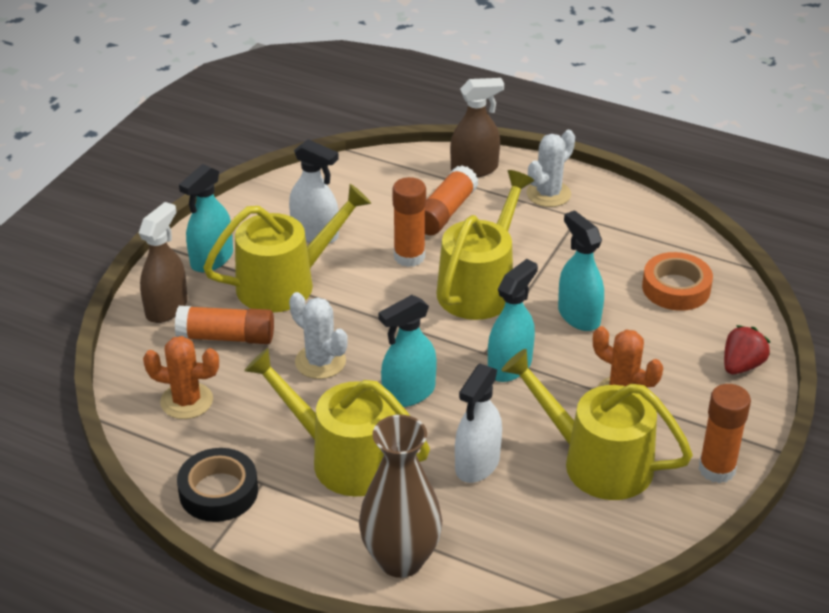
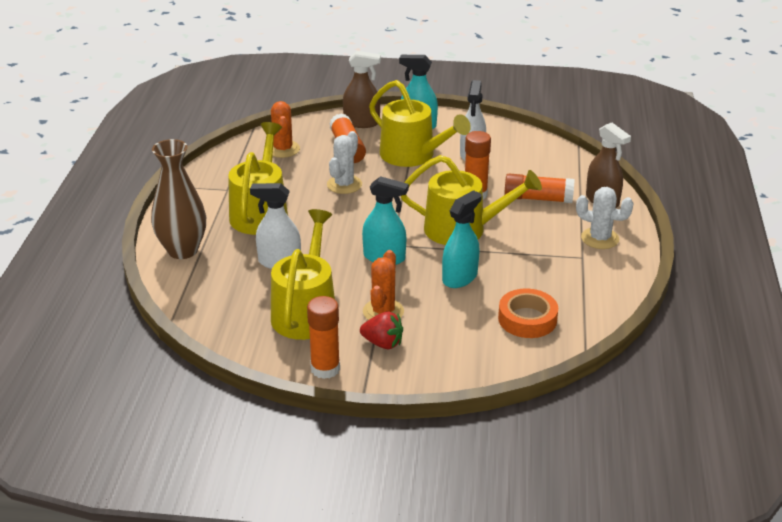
camera: 70 degrees right, 5 degrees down
black tape [177,448,258,522] -> none
turquoise spray bottle [379,295,437,407] -> none
red strawberry [724,325,770,374] -> red strawberry moved to [360,311,403,349]

